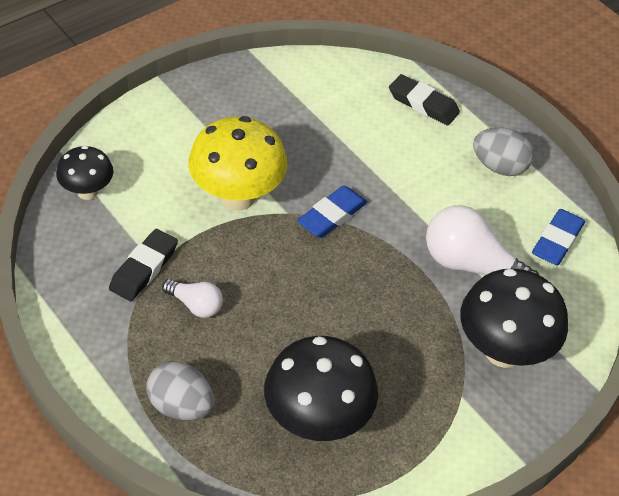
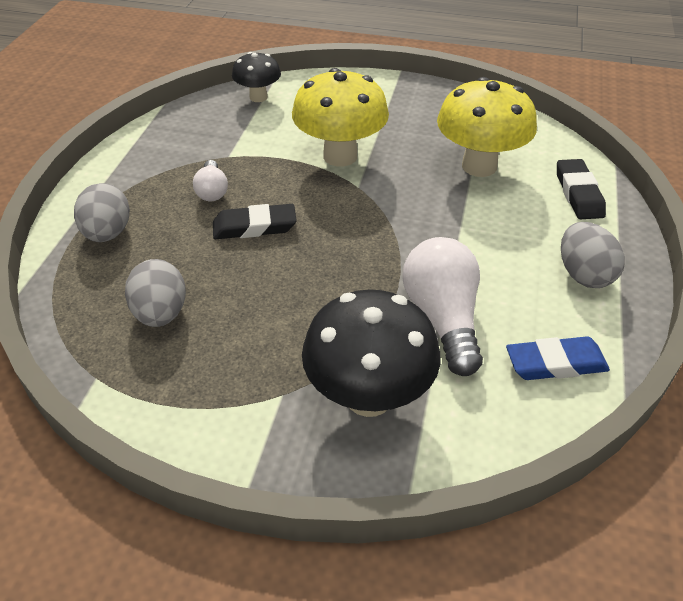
camera: 55 degrees right, 5 degrees down
black eraser [109,229,178,301] -> black eraser moved to [213,204,297,239]
black mushroom [264,336,378,441] -> grey egg [125,259,186,327]
blue eraser [297,185,367,238] -> none
none -> yellow mushroom [437,77,537,177]

